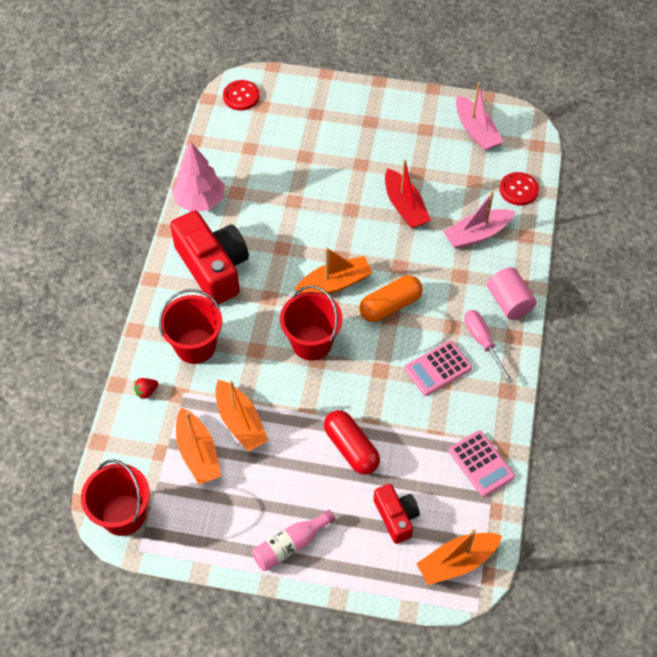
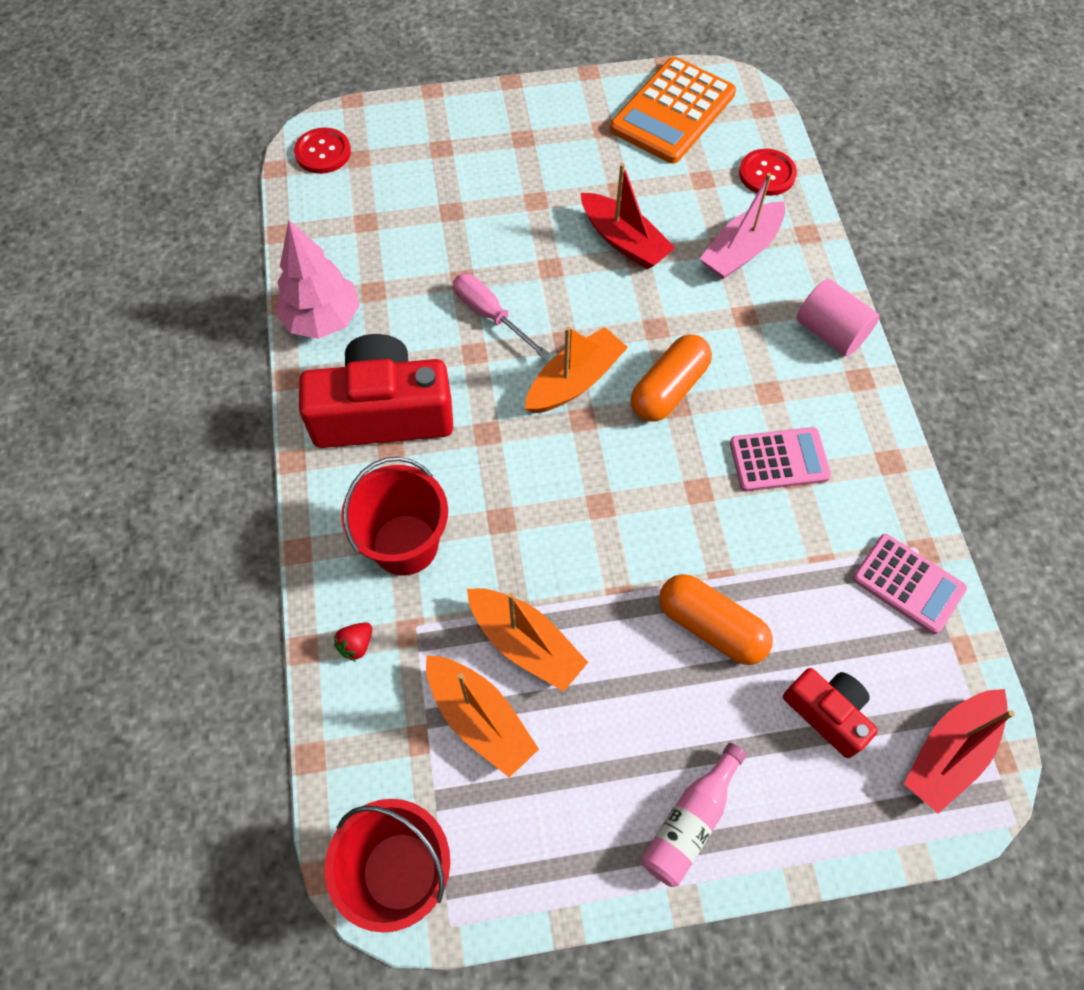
camera: 20 degrees left, 5 degrees up
red camera [170,211,249,305] -> red camera turned 45 degrees counterclockwise [299,334,453,448]
red bucket [280,286,342,361] -> none
red capsule [324,410,380,475] -> orange capsule [659,574,773,665]
pink calculator [405,340,472,396] -> pink calculator turned 135 degrees counterclockwise [730,427,831,491]
orange boat [416,529,502,585] -> red boat [904,689,1015,813]
pink boat [456,83,503,151] -> orange calculator [610,57,736,164]
pink screwdriver [464,310,513,383] -> pink screwdriver moved to [453,274,549,358]

